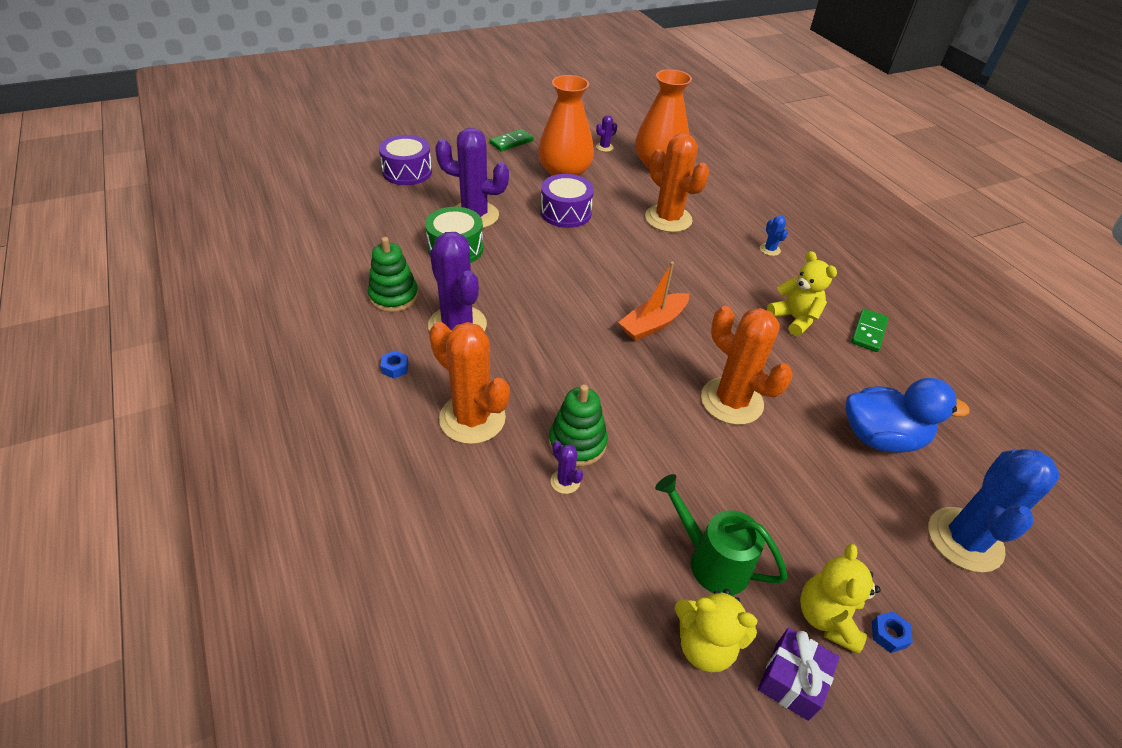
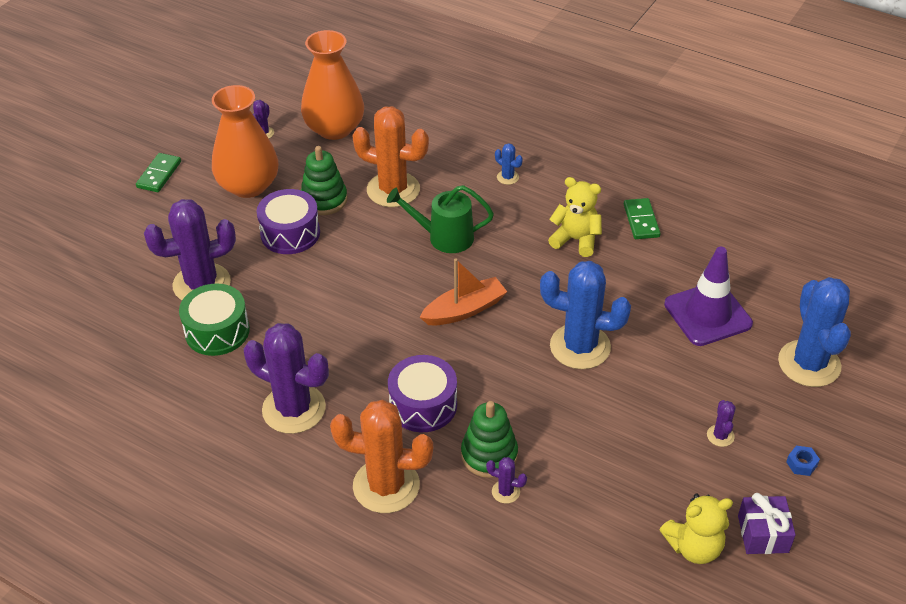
camera: 30 degrees left, 0 degrees up
green stacking toy [368,237,418,312] -> green stacking toy moved to [301,146,348,215]
purple drum [379,135,432,185] -> purple drum moved to [388,355,457,432]
blue nut [380,350,408,379] -> none
orange boat [618,261,689,341] -> orange boat turned 135 degrees counterclockwise [420,259,507,325]
green watering can [655,474,788,595] -> green watering can moved to [387,185,494,253]
orange cactus [701,306,792,425] -> blue cactus [540,261,631,369]
yellow teddy bear [800,544,881,654] -> none
blue duck [846,378,970,453] -> purple traffic cone [664,247,753,346]
none -> purple cactus [707,400,736,447]

